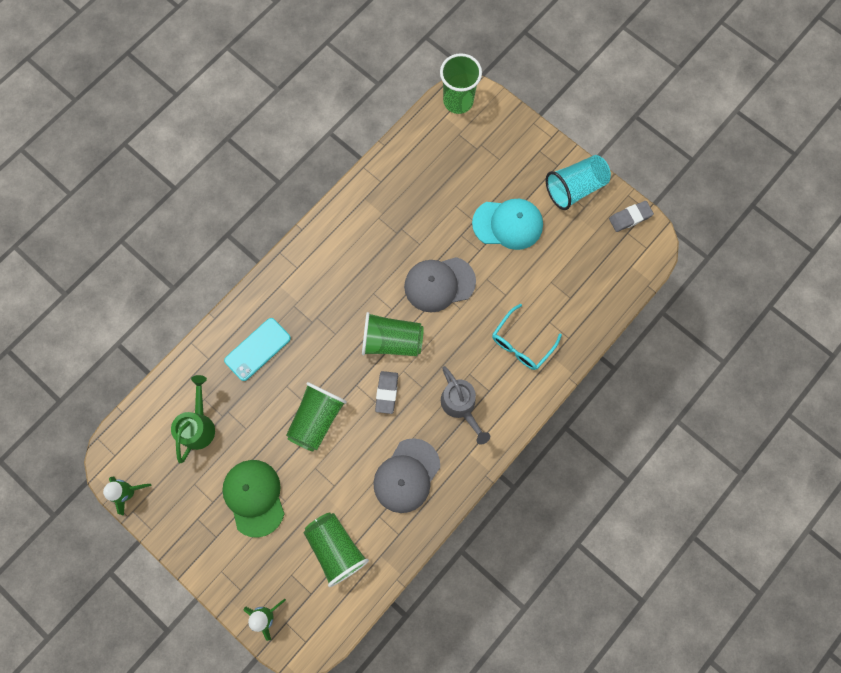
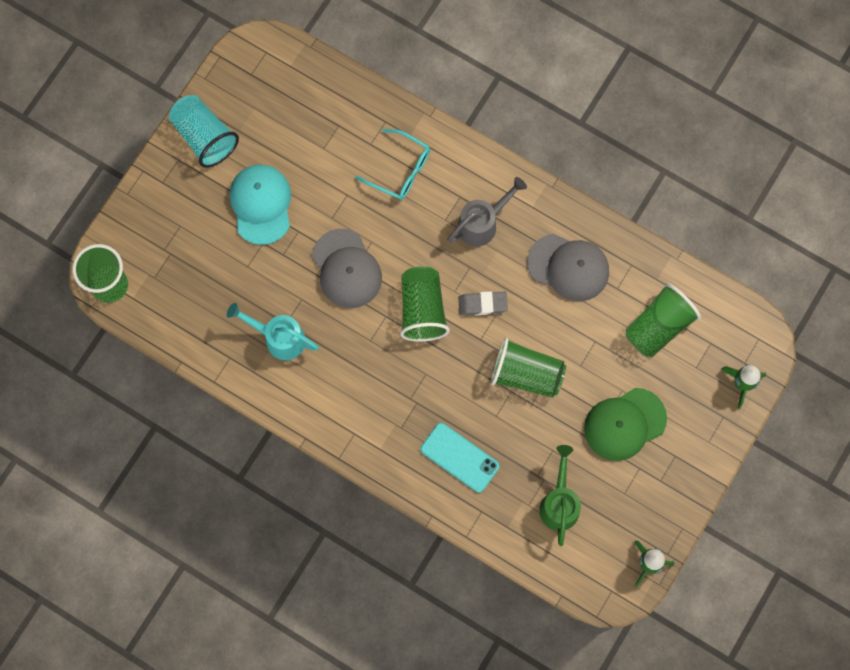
camera: 100 degrees left, 0 degrees up
green watering can [171,375,215,464] -> green watering can turned 90 degrees clockwise [539,445,581,546]
grey eraser [609,201,654,232] -> none
none -> turquoise watering can [227,303,319,360]

